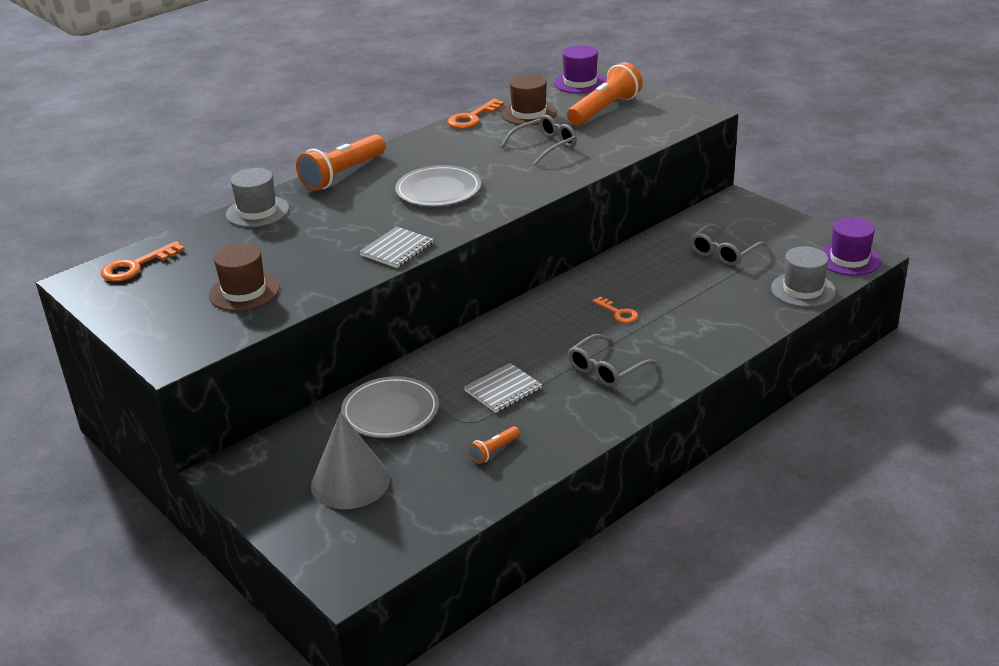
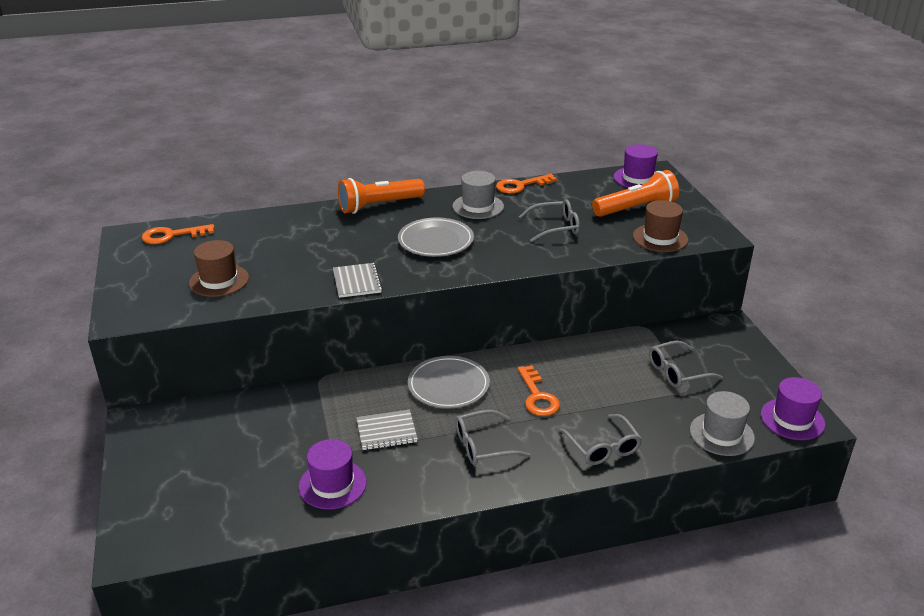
camera: 25 degrees right, 0 degrees up
grey hat [226,168,289,227] -> grey hat moved to [452,171,504,219]
grey cone [311,412,390,509] -> none
grey plate [341,376,439,438] -> grey plate moved to [408,356,490,409]
grey notebook [359,227,434,268] -> grey notebook turned 75 degrees counterclockwise [333,263,383,298]
orange flashlight [468,426,520,464] -> purple hat [299,439,367,509]
brown hat [501,74,557,125] -> brown hat moved to [633,200,688,252]
orange key [592,296,638,323] -> orange key [518,366,560,416], size x1.51
none -> grey glasses [559,414,642,465]

